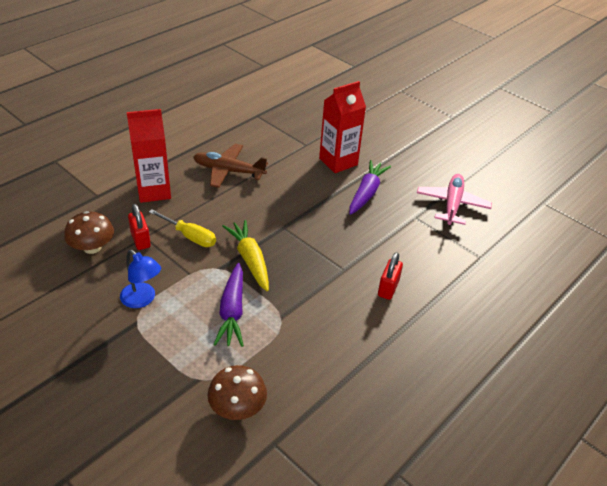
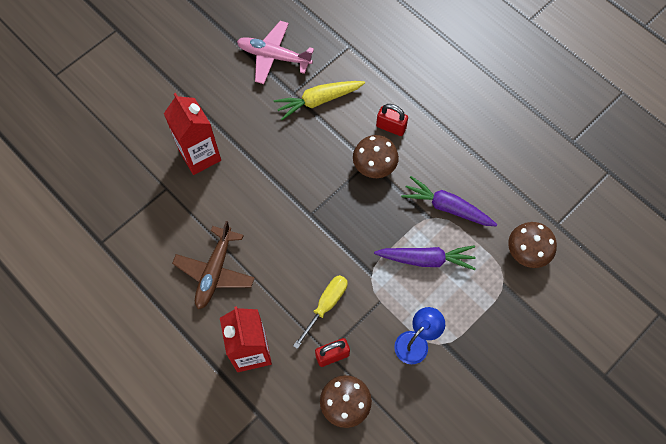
camera: 85 degrees left, 25 degrees up
yellow carrot [223,220,269,291] -> yellow carrot moved to [274,81,365,120]
purple carrot [349,160,391,215] -> purple carrot moved to [401,176,497,227]
none -> brown mushroom [353,135,399,178]

